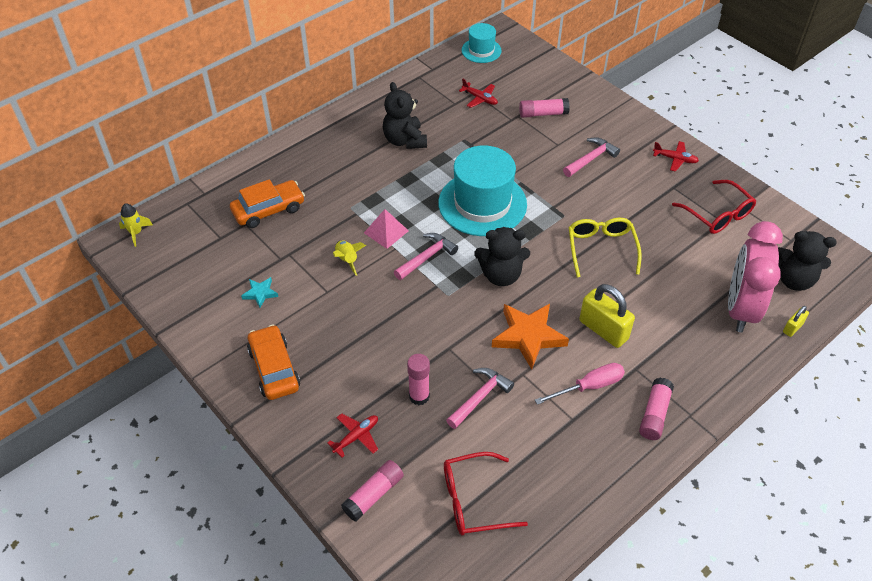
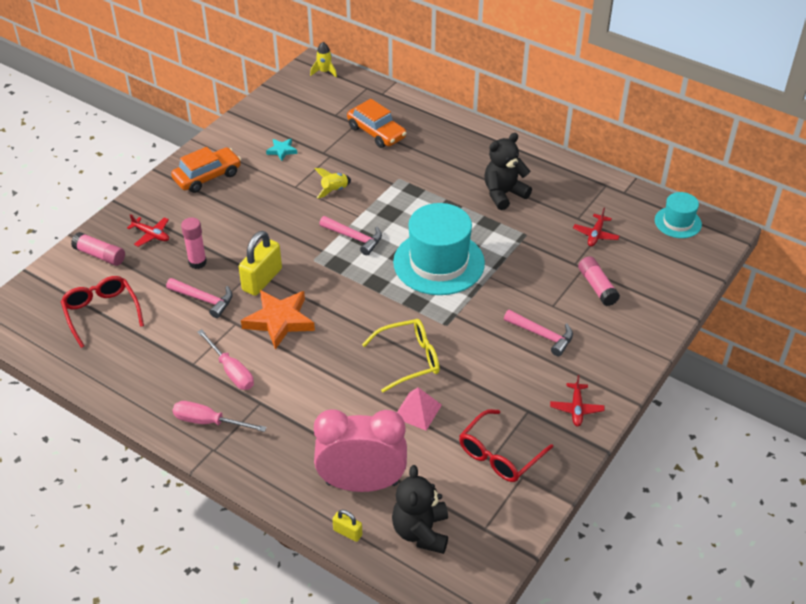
camera: 75 degrees right, 5 degrees down
pink pyramid [364,209,409,249] -> pink pyramid moved to [397,387,442,431]
black teddy bear [474,227,530,286] -> none
yellow padlock [579,284,635,348] -> yellow padlock moved to [239,231,282,296]
pink glue stick [639,378,674,440] -> pink screwdriver [172,401,267,432]

